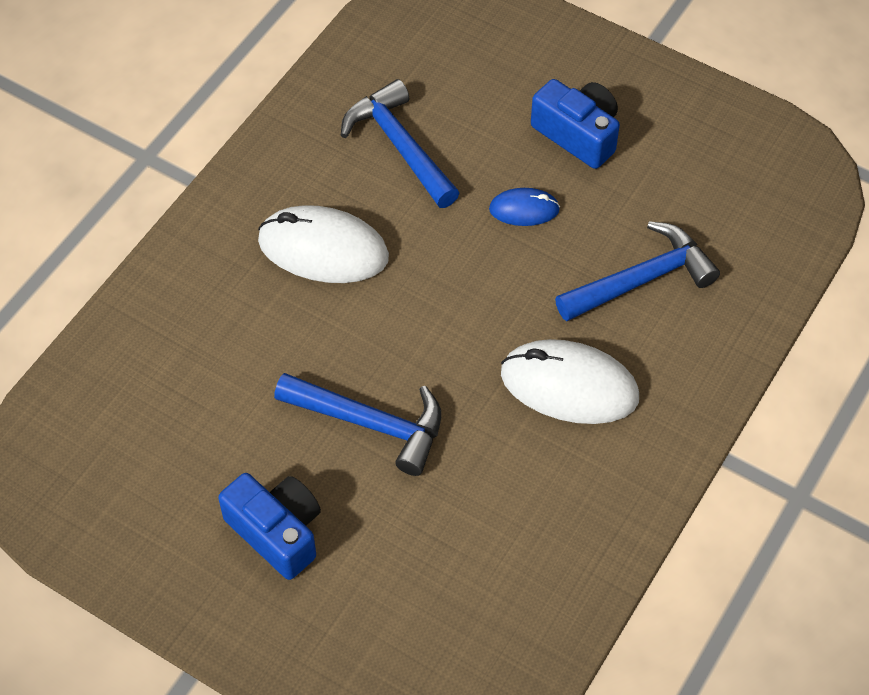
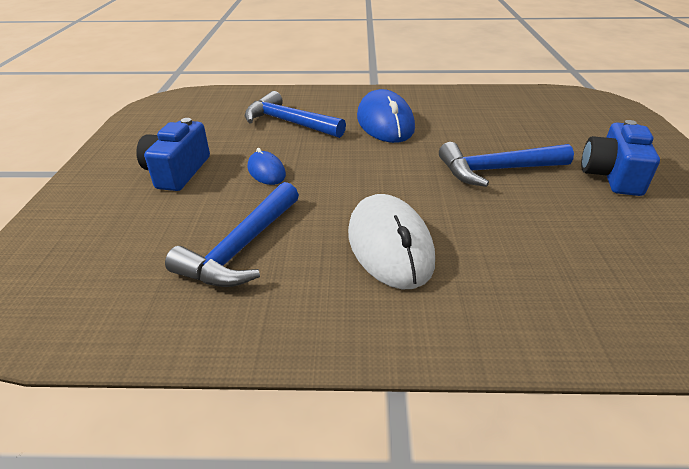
camera: 120 degrees left, 20 degrees down
blue hammer [274,373,441,476] -> blue hammer turned 90 degrees counterclockwise [439,142,574,187]
white mouse [501,339,639,424] -> blue mouse [357,89,415,143]

